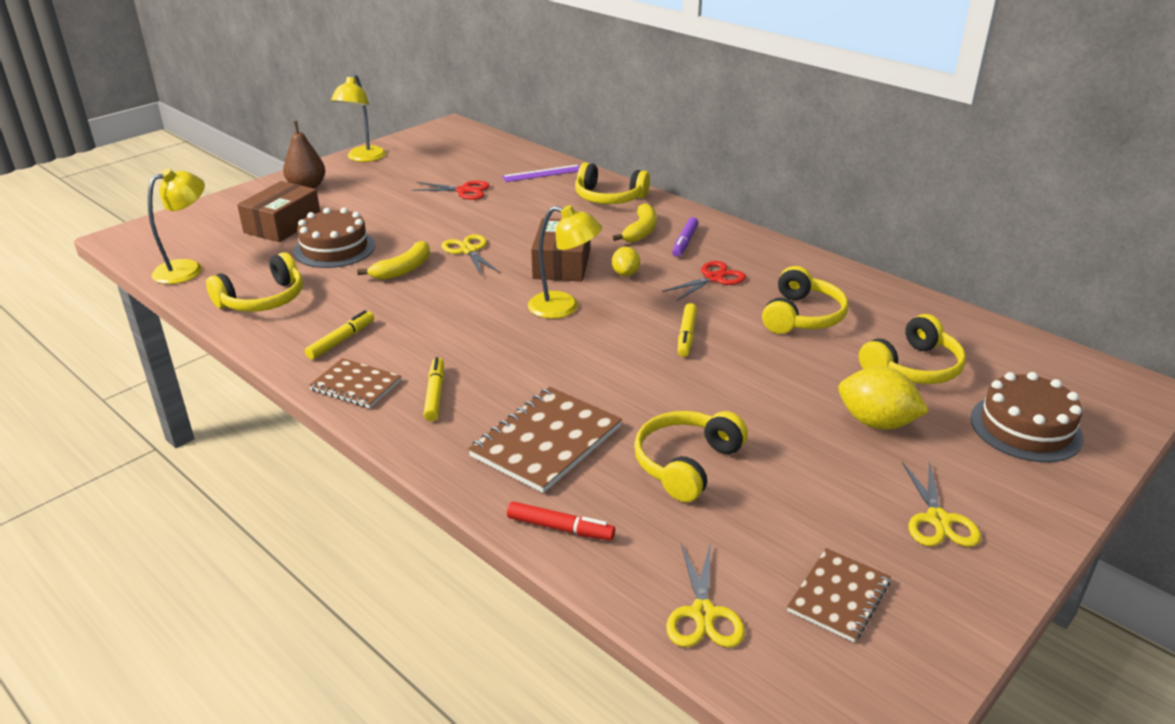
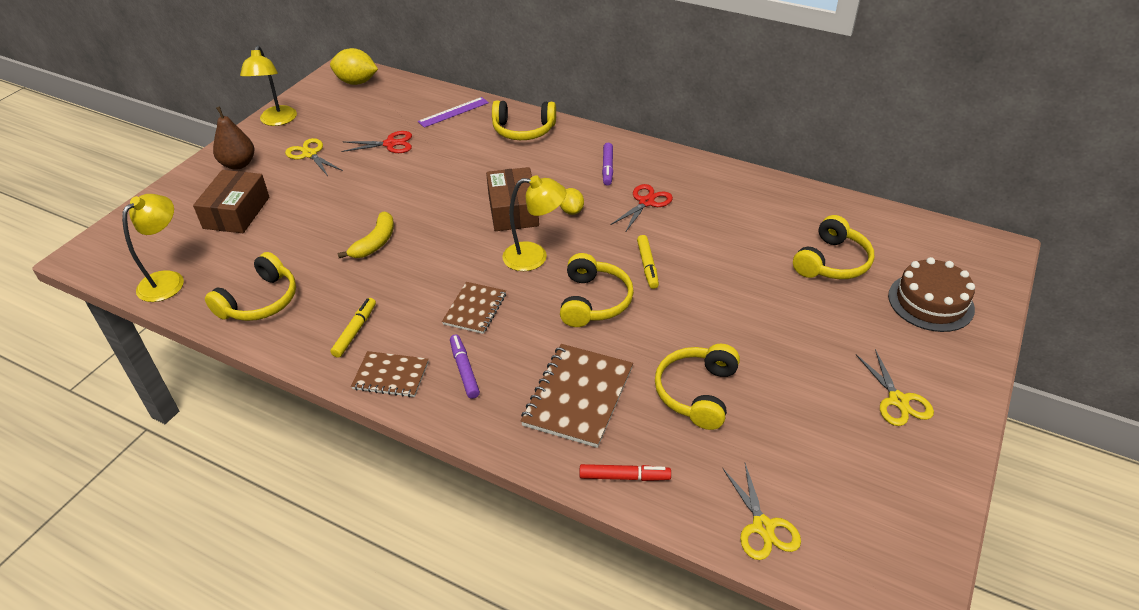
camera: 15 degrees left, 10 degrees up
brown cake [294,207,375,268] -> none
yellow marker [424,357,444,421] -> purple marker [450,334,480,399]
yellow scissors [441,234,500,275] -> yellow scissors moved to [285,138,343,176]
yellow banana [613,203,657,242] -> none
yellow headphones [762,266,848,334] -> yellow headphones moved to [560,253,634,327]
brown notebook [787,548,891,642] -> brown notebook moved to [442,282,506,334]
yellow lemon [838,367,929,430] -> yellow lemon moved to [330,48,378,85]

